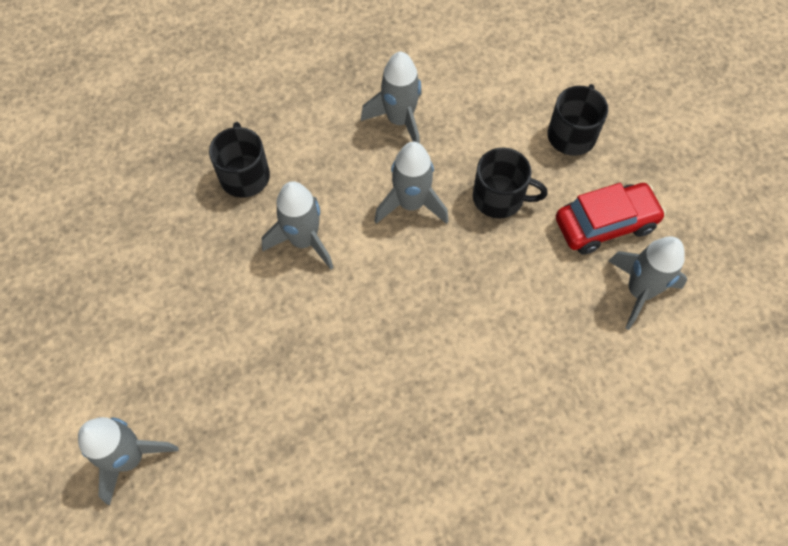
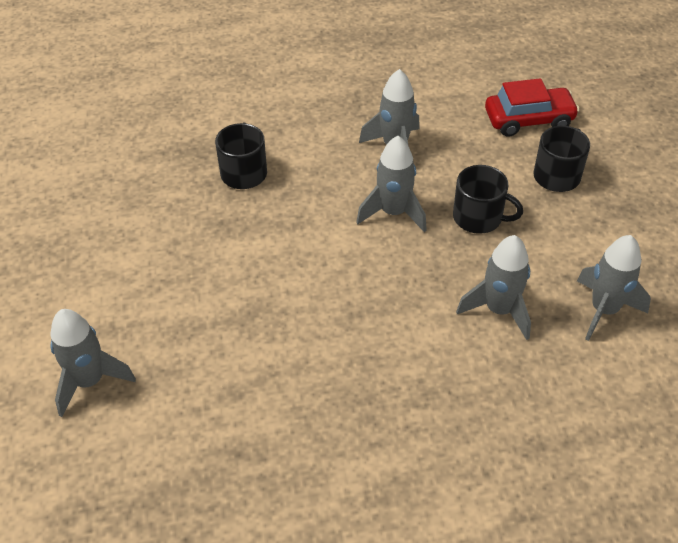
camera: 10 degrees right, 15 degrees down
grey rocket [261,181,334,270] -> grey rocket moved to [456,235,531,340]
red car [556,183,666,255] -> red car moved to [485,78,580,137]

